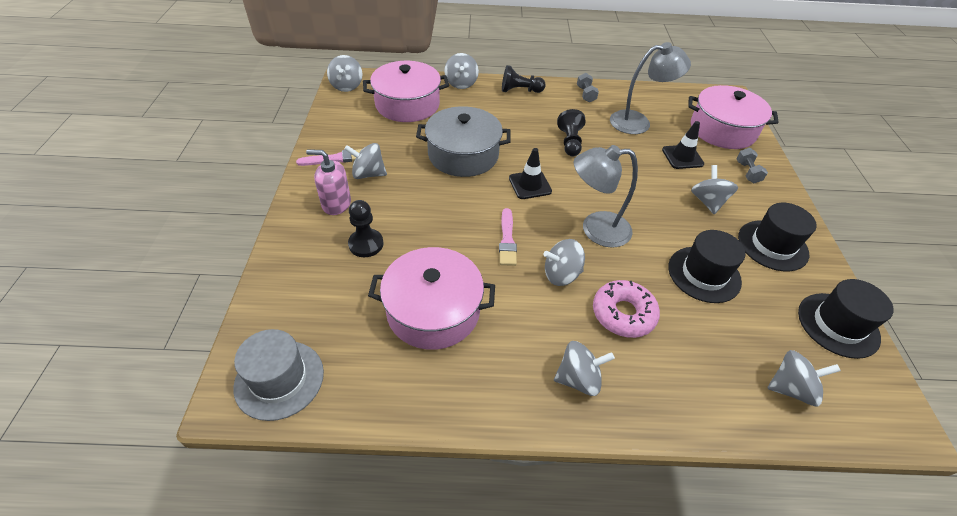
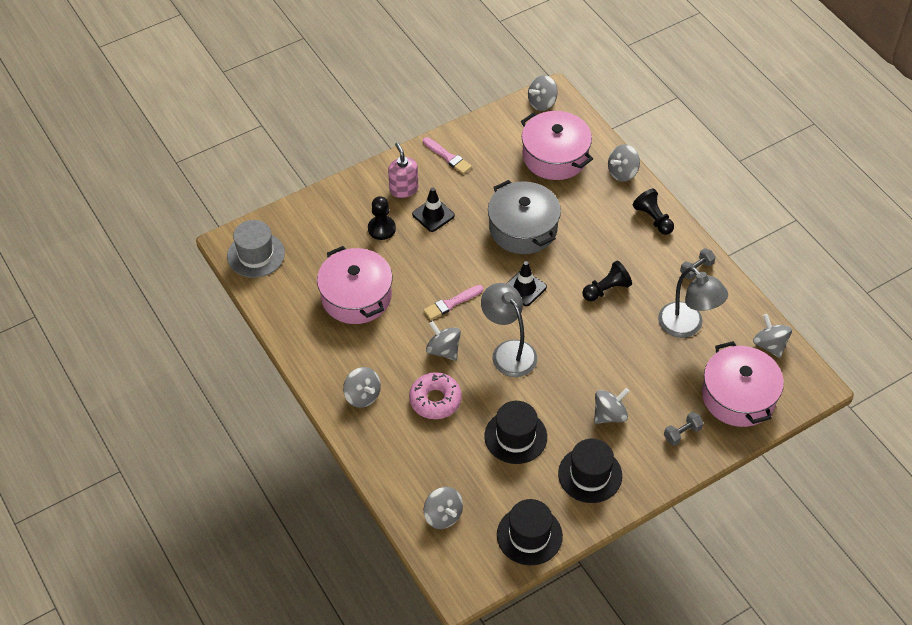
camera: 60 degrees right, 5 degrees up
grey spinning top [344,143,387,179] -> grey spinning top moved to [753,314,792,358]
black traffic cone [662,121,704,169] -> black traffic cone moved to [412,187,455,232]

